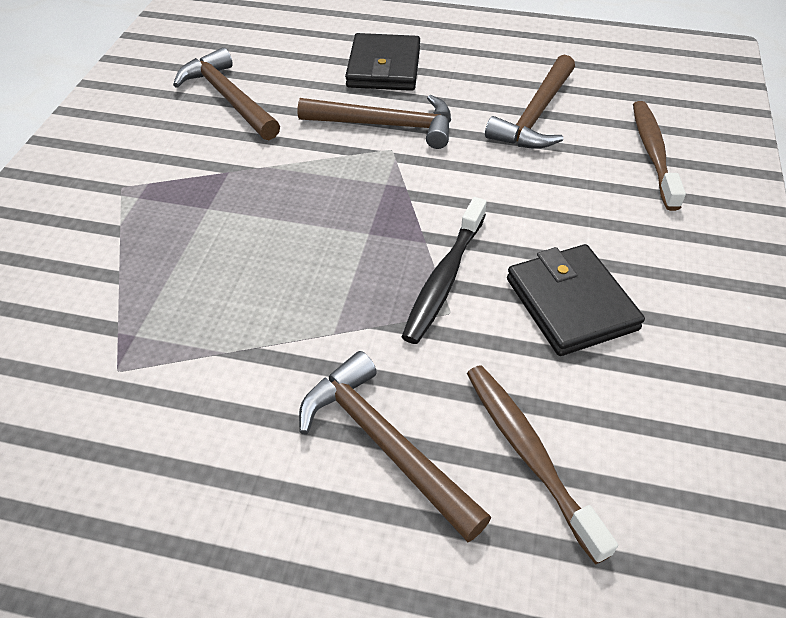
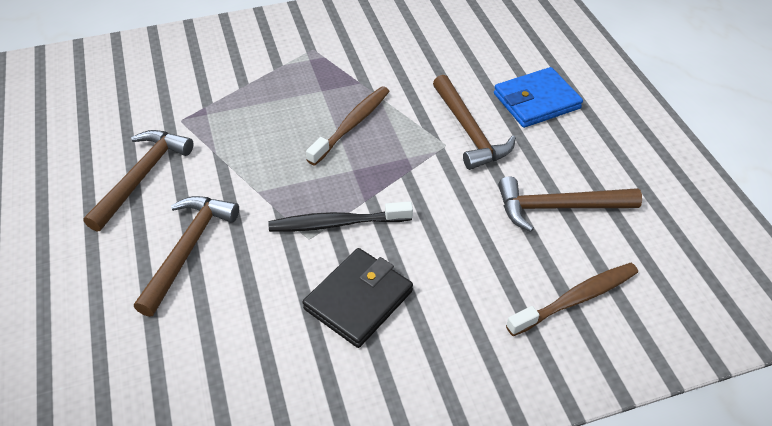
camera: 60 degrees right, 0 degrees up
brown hammer [173,47,280,140] -> brown hammer moved to [83,130,193,232]
black wallet [345,33,420,91] -> blue wallet [494,67,583,128]
brown toothbrush [467,365,618,564] -> brown toothbrush moved to [306,86,390,166]

